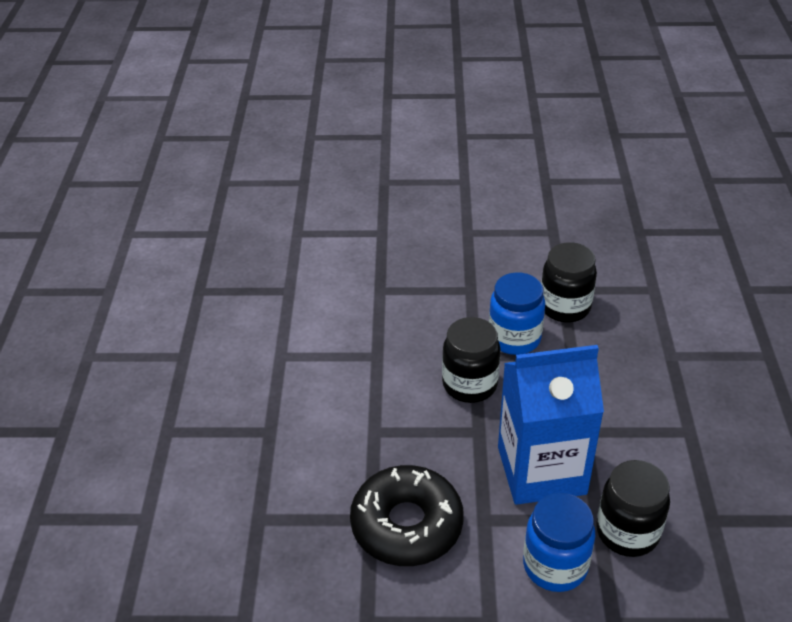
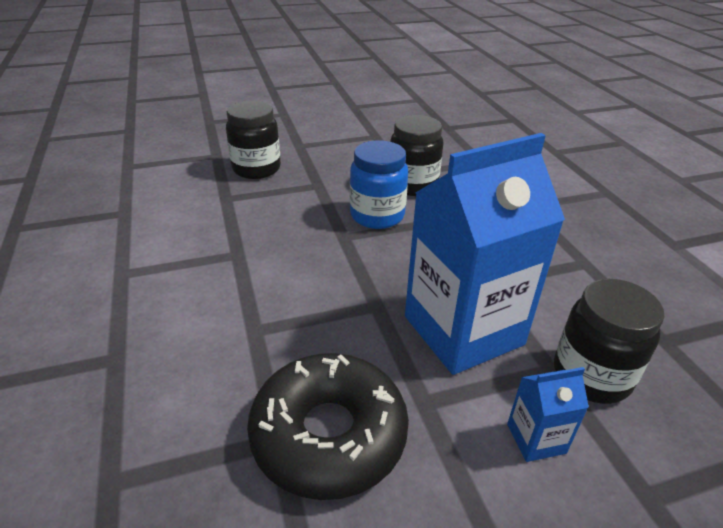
camera: 20 degrees left, 5 degrees down
black jar [442,317,500,403] -> black jar moved to [226,101,281,179]
blue jar [523,493,595,592] -> blue carton [507,367,589,462]

